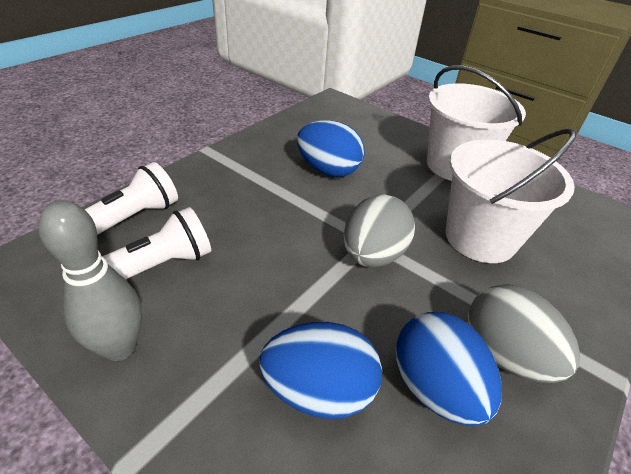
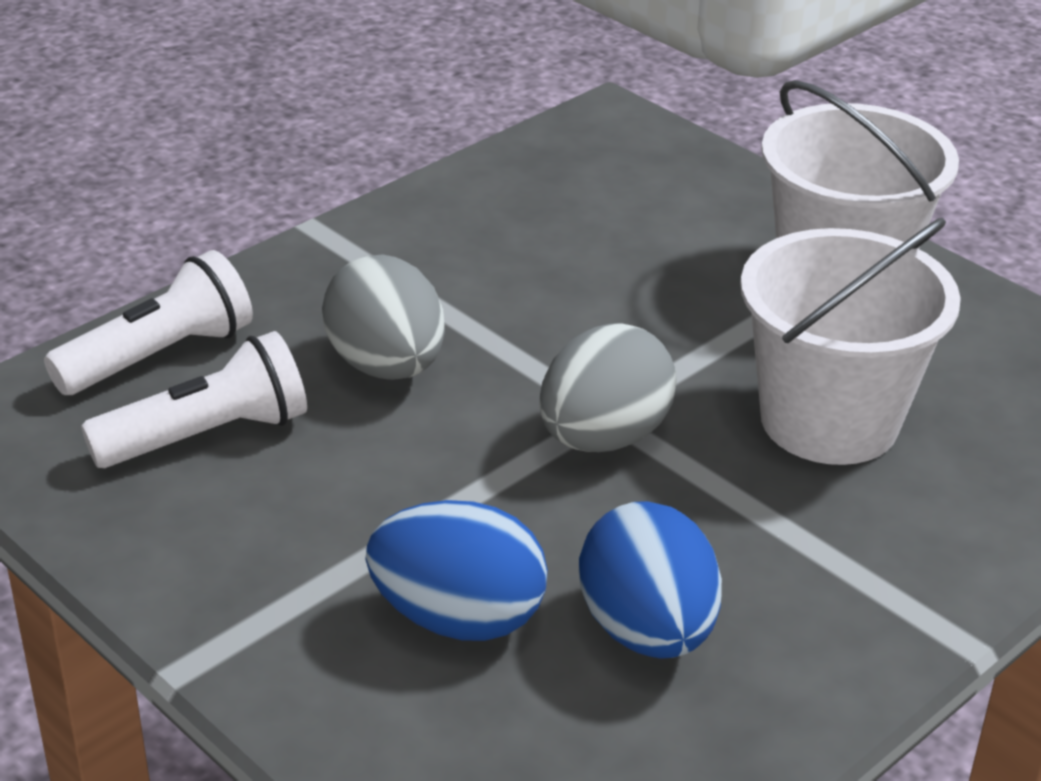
camera: 10 degrees right, 5 degrees down
grey bowling pin [38,201,142,361] -> none
blue egg [297,120,364,177] -> none
grey egg [468,284,580,383] -> grey egg moved to [322,254,445,380]

